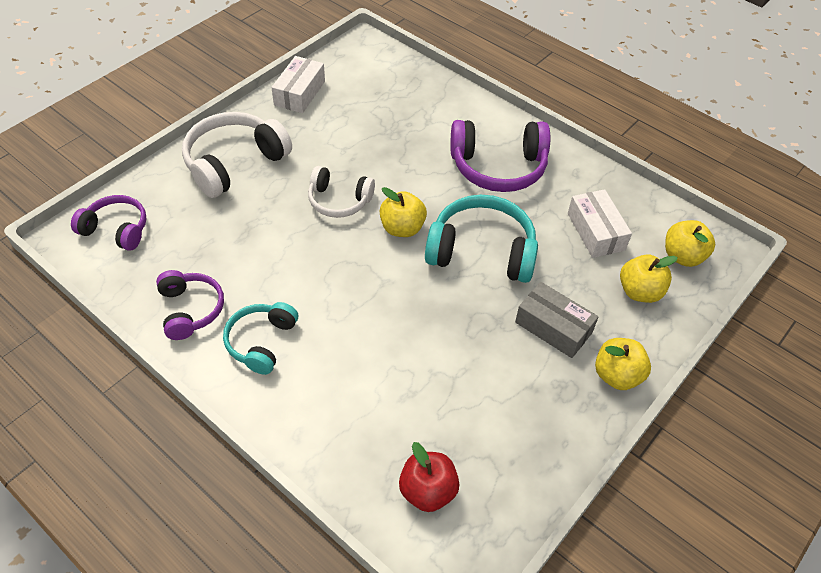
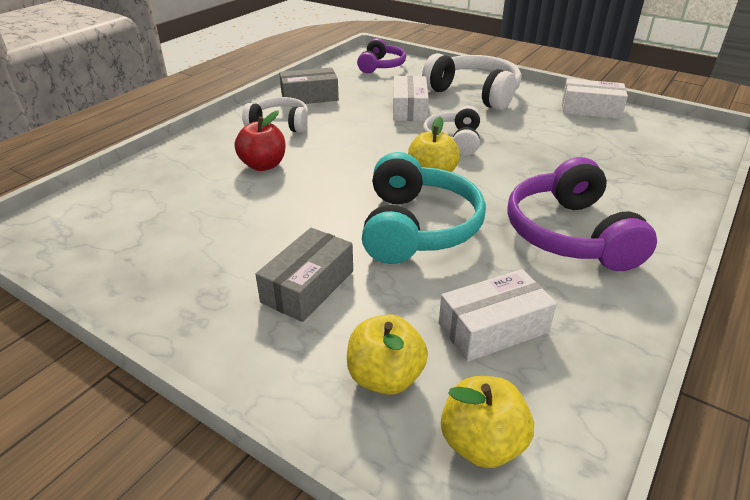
camera: 85 degrees right, 15 degrees down
purple headphones [156,270,224,340] -> grey box [279,67,339,104]
turquoise headphones [223,302,298,375] -> white headphones [242,97,308,133]
red apple [399,442,459,512] -> red apple moved to [235,110,285,171]
yellow apple [595,338,651,390] -> none
none -> white box [393,76,429,121]

